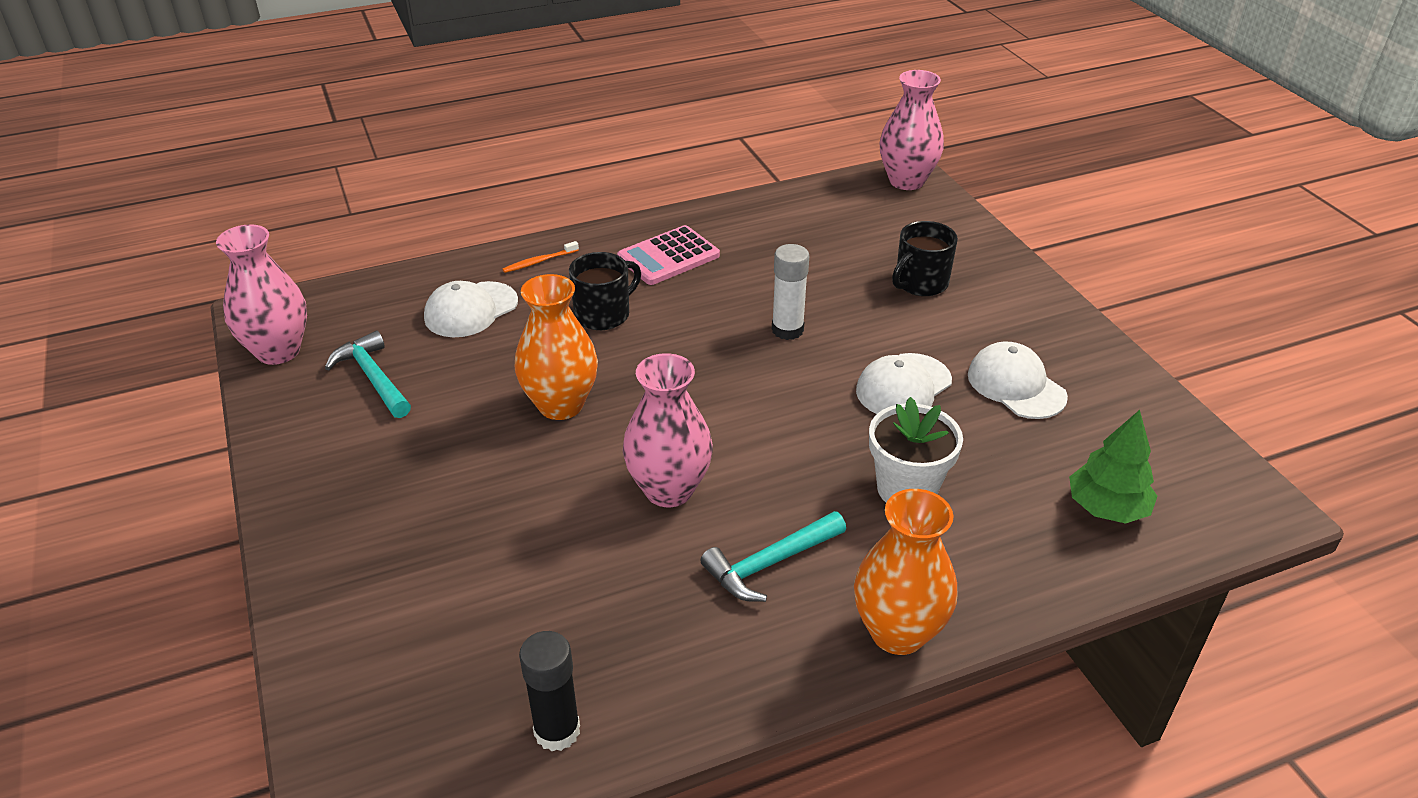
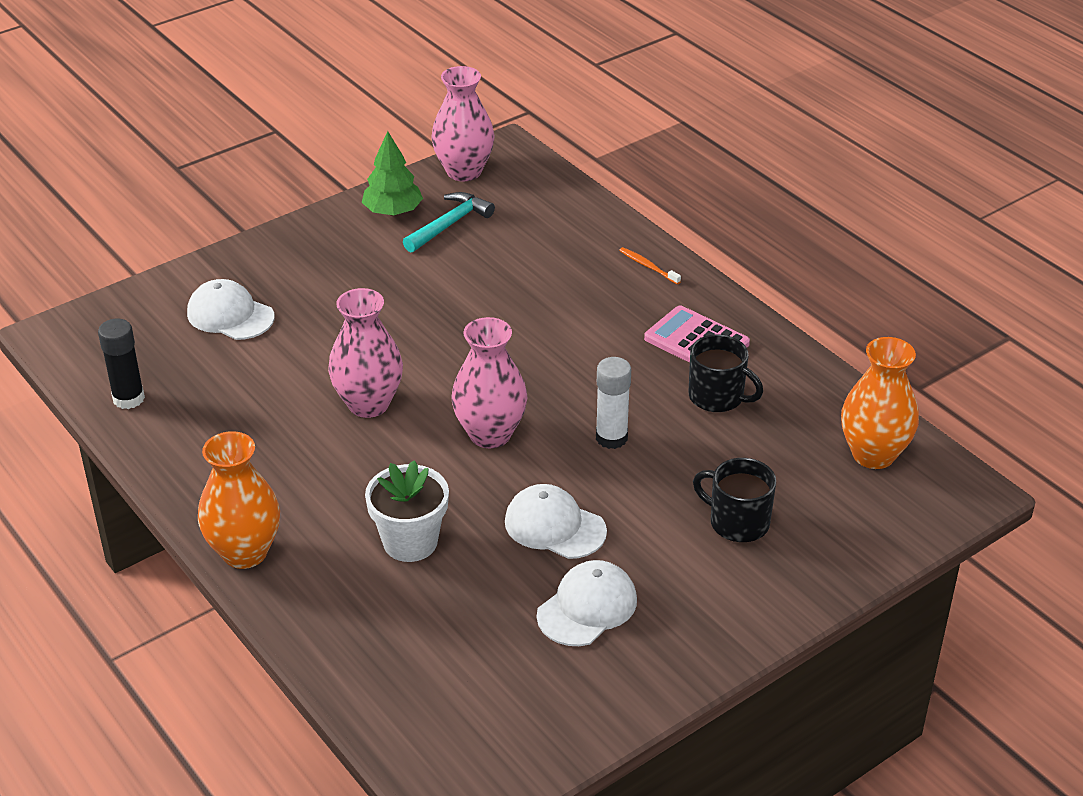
camera: 75 degrees right, 0 degrees up
white cap [424,281,518,337] -> white cap moved to [187,279,275,340]
orange vase [514,274,598,420] -> orange vase moved to [841,337,919,469]
black mug [569,252,641,330] -> black mug moved to [689,334,763,412]
turquoise hammer [700,511,846,602] -> none
pink vase [879,70,944,190] -> pink vase moved to [451,317,527,448]
green tree [1069,410,1157,524] -> green tree moved to [362,131,423,216]

